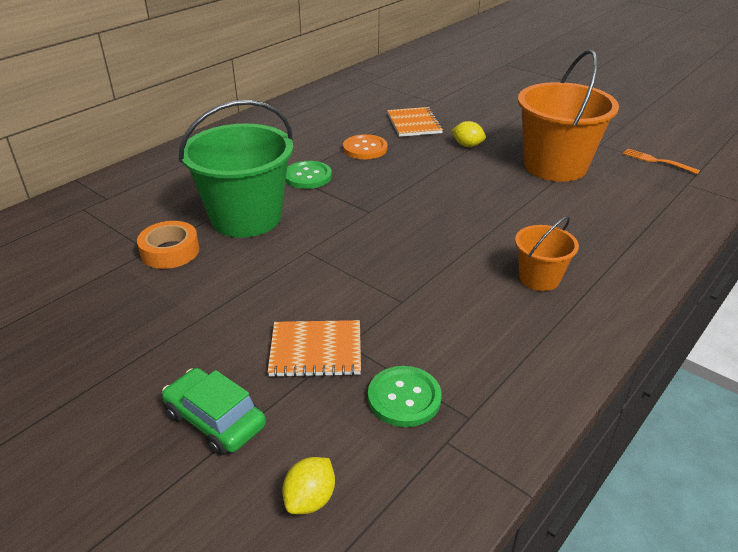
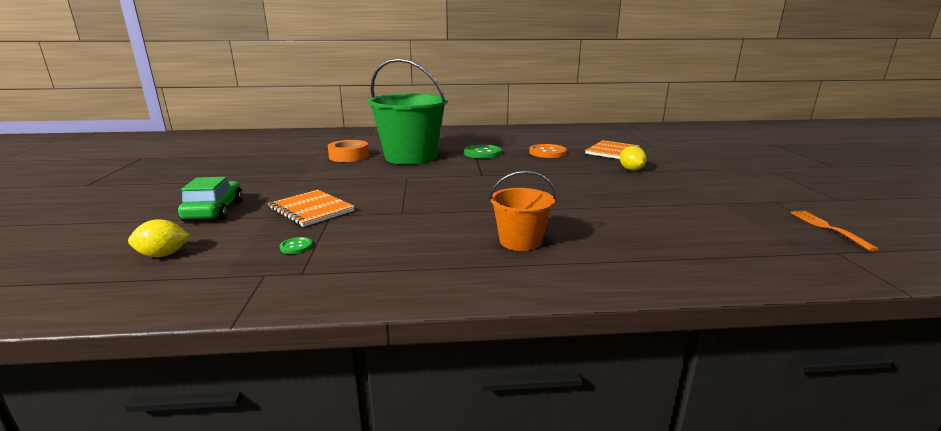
camera: 45 degrees right, 15 degrees down
green button [368,366,442,427] -> green button [280,237,313,254], size x0.49
orange bucket [518,49,619,182] -> none

